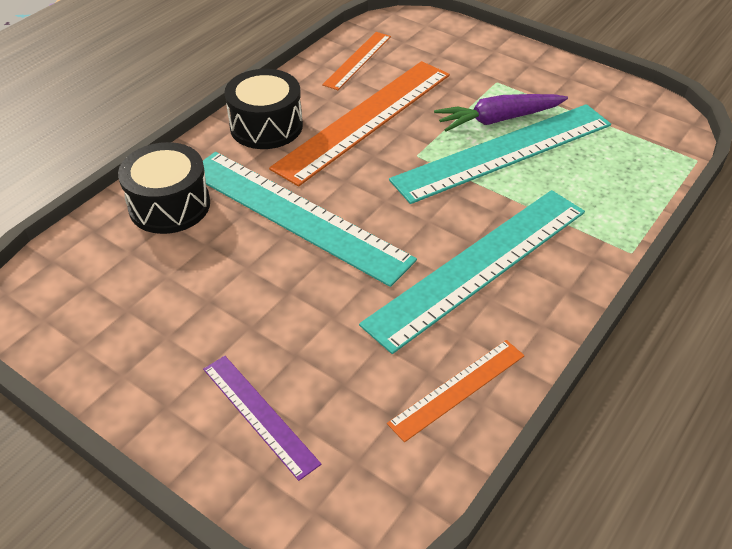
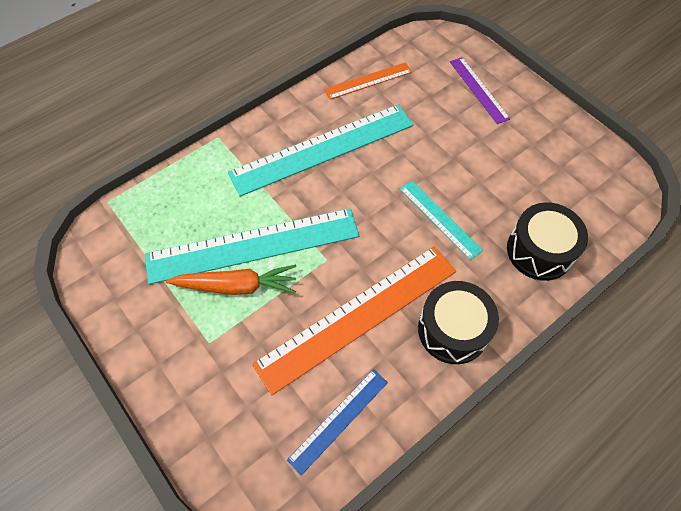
camera: 165 degrees left, 15 degrees up
turquoise ruler [203,152,417,287] -> turquoise ruler [400,181,483,260], size x0.51
orange ruler [322,32,391,90] -> blue ruler [287,369,388,476]
purple carrot [434,94,568,131] -> orange carrot [166,265,296,295]

